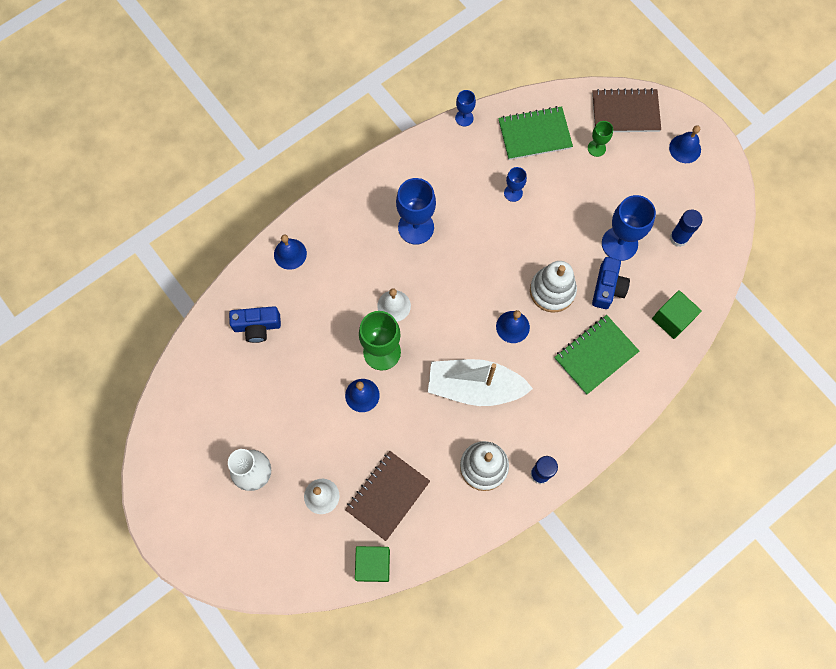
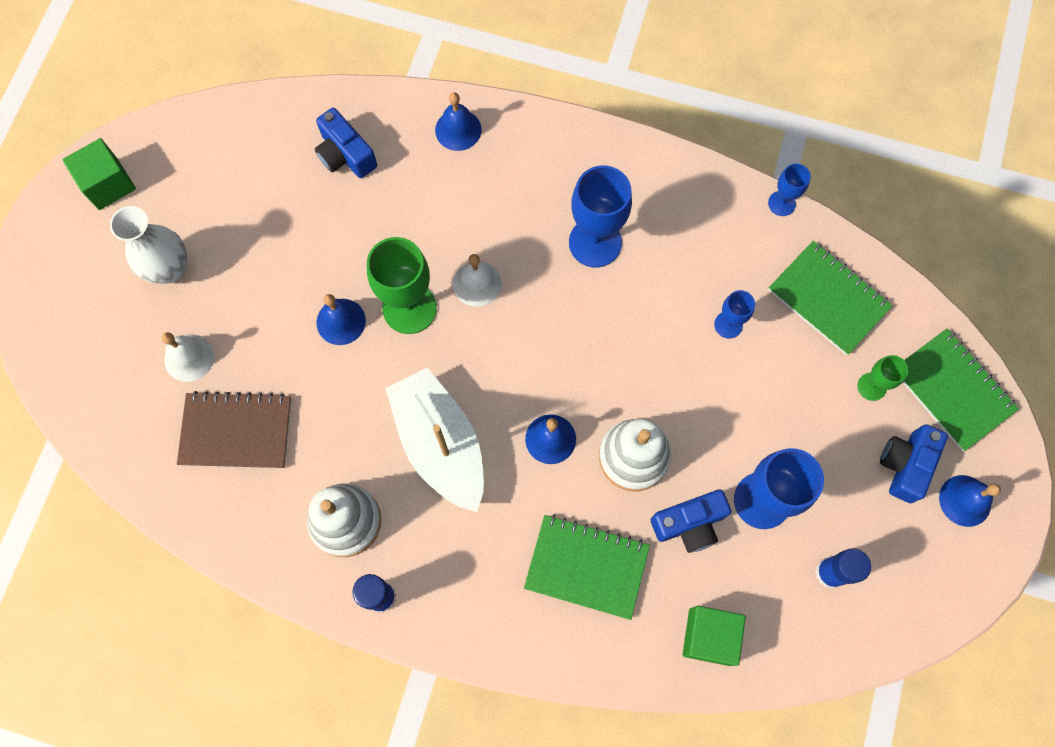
camera: 55 degrees right, 0 degrees up
green cube [355,546,390,582] -> green cube moved to [63,138,136,210]
brown notebook [592,88,661,132] -> green notebook [902,328,1019,451]
none -> blue camera [880,424,948,503]

